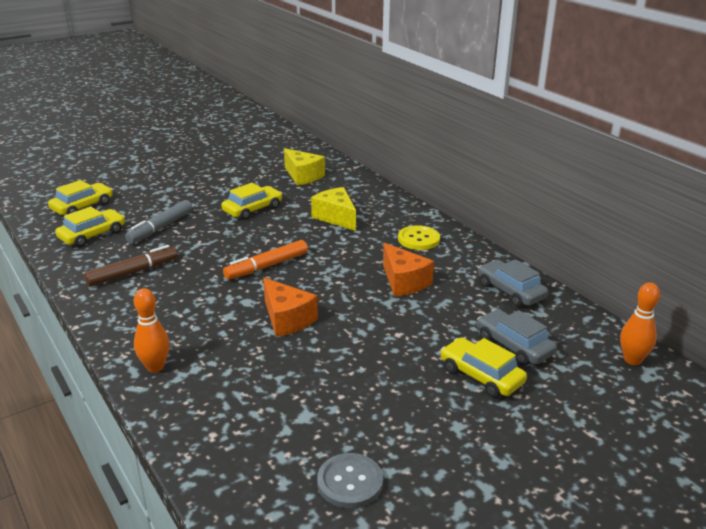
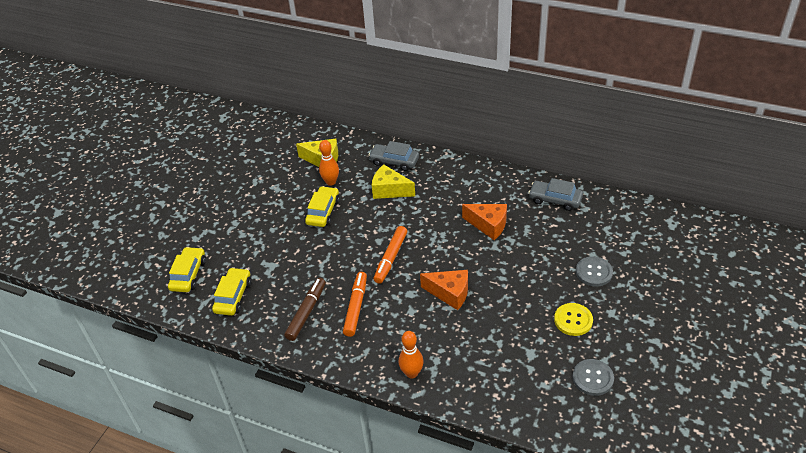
camera: 30 degrees left, 15 degrees up
grey marker [125,200,192,244] -> none
yellow button [398,225,440,250] -> yellow button moved to [554,303,593,336]
yellow car [441,337,527,398] -> grey button [576,256,613,287]
grey car [477,309,557,365] -> grey car moved to [368,141,419,171]
orange bowling pin [620,282,660,365] -> orange bowling pin moved to [319,140,339,186]
none -> orange marker [343,272,367,337]

